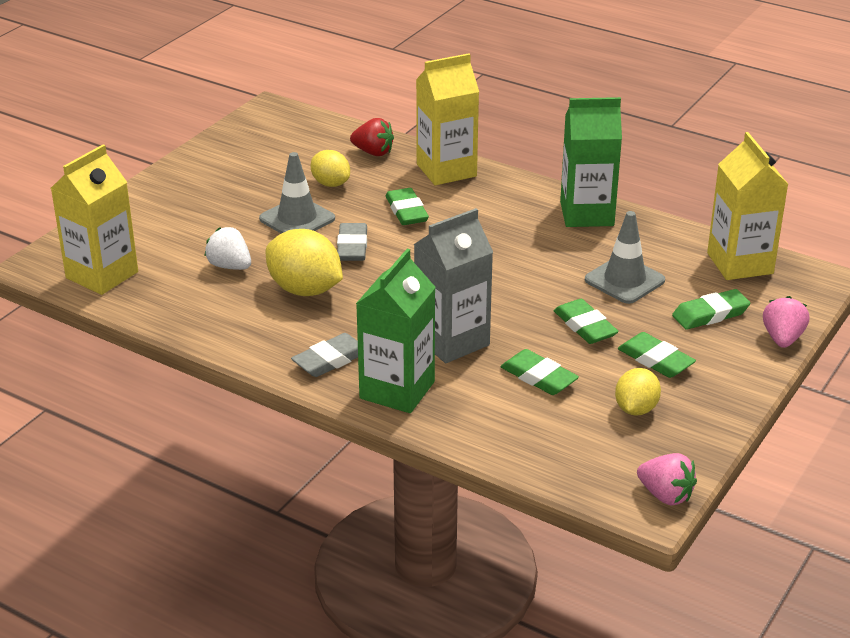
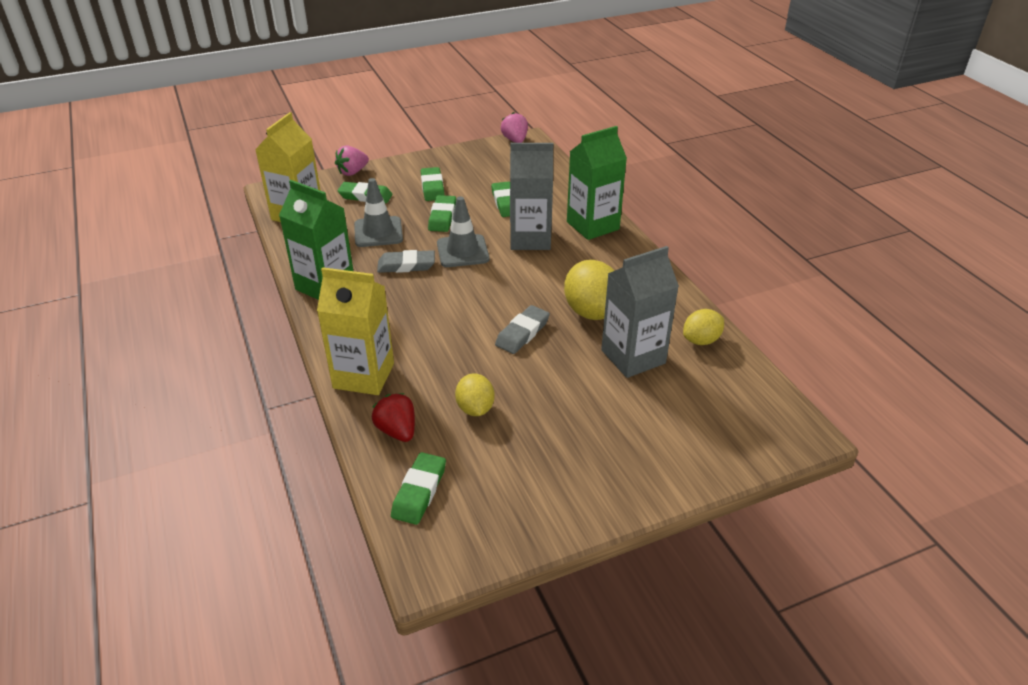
camera: 145 degrees left, 5 degrees up
yellow carton [51,144,138,295] -> none
white strawberry [204,227,251,270] -> grey carton [601,246,679,378]
grey traffic cone [259,152,335,234] -> grey traffic cone moved to [437,196,489,267]
grey eraser [291,333,358,377] -> grey eraser moved to [377,250,435,273]
green eraser [386,188,429,225] -> green eraser moved to [391,452,446,525]
yellow lemon [615,368,661,416] -> yellow lemon moved to [683,309,724,345]

